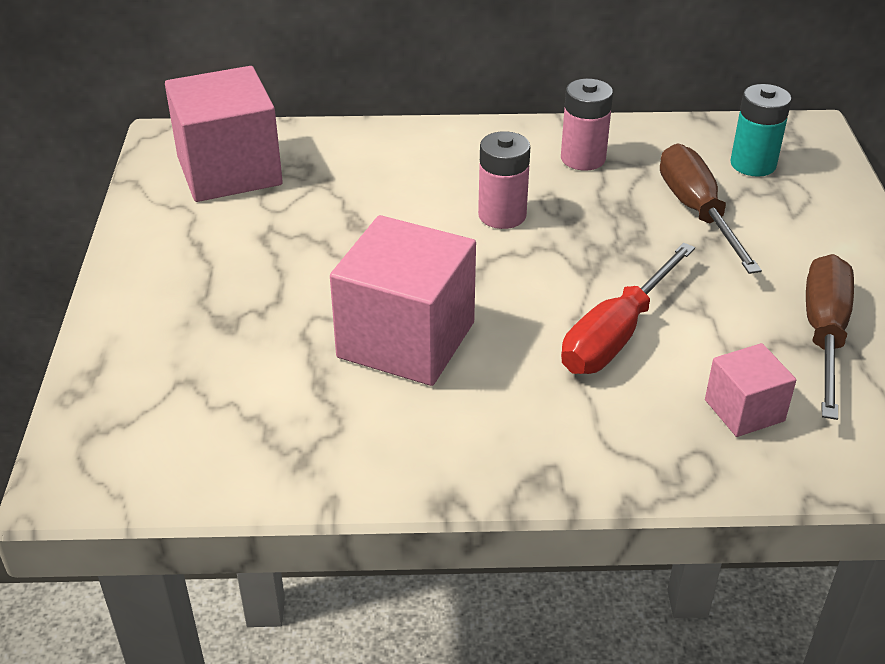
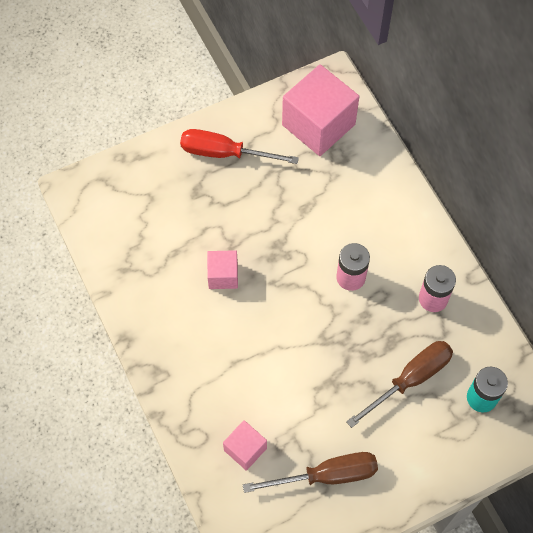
camera: 65 degrees right, 25 degrees up
pink cube [330,215,476,386] -> pink cube [207,250,238,289], size x0.51
red screwdriver [561,243,695,374] -> red screwdriver moved to [180,129,299,164]

